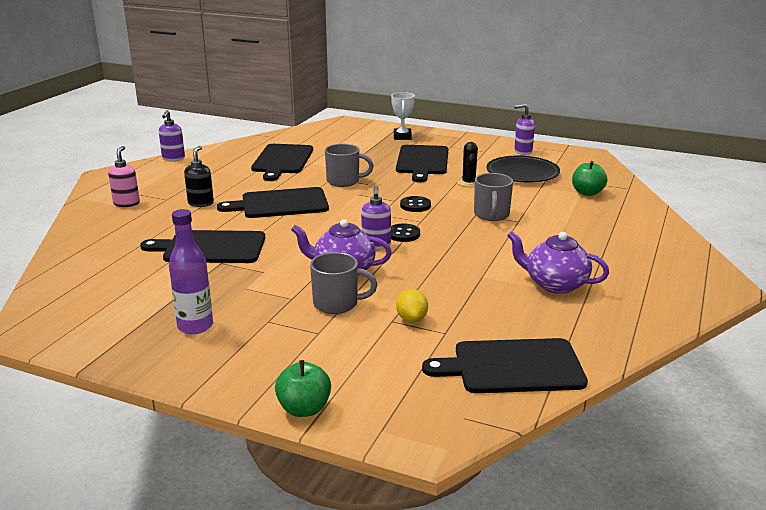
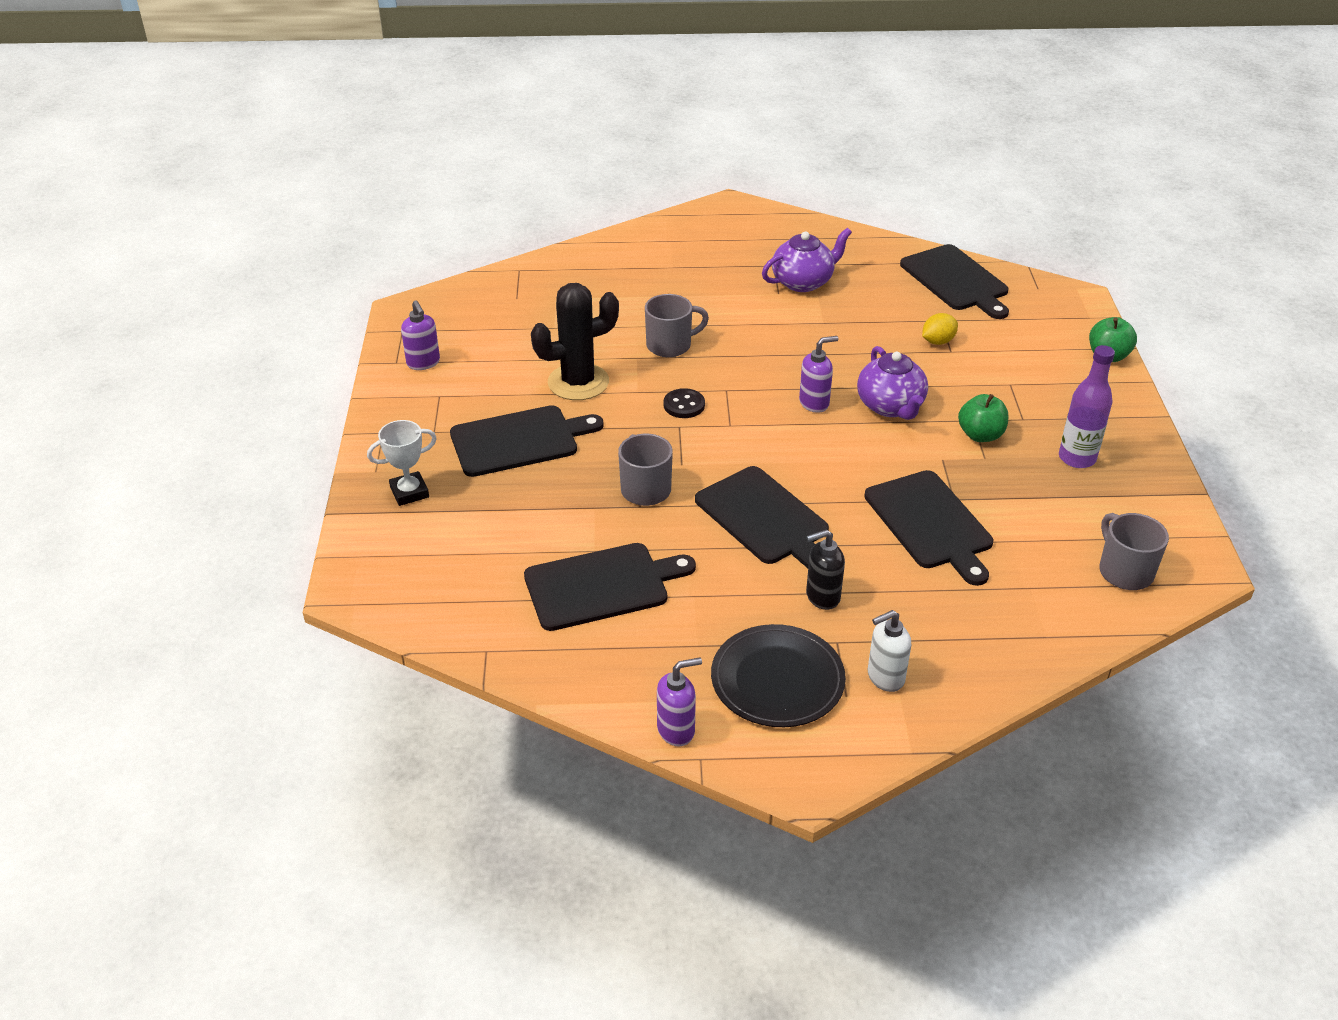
camera: 115 degrees left, 15 degrees up
pink soap dispenser [108,146,140,207] -> white soap dispenser [868,610,911,692]
grey mug [310,252,378,314] -> grey mug moved to [1099,513,1169,590]
black button [391,224,420,242] -> none
black cactus [457,142,478,187] -> black cactus [531,283,619,400], size x1.88
black plate [487,156,560,182] -> black plate moved to [711,624,846,727]
purple teapot [507,231,609,294] -> purple teapot turned 120 degrees counterclockwise [762,228,852,292]
green apple [572,161,607,196] -> green apple moved to [958,394,1009,442]

